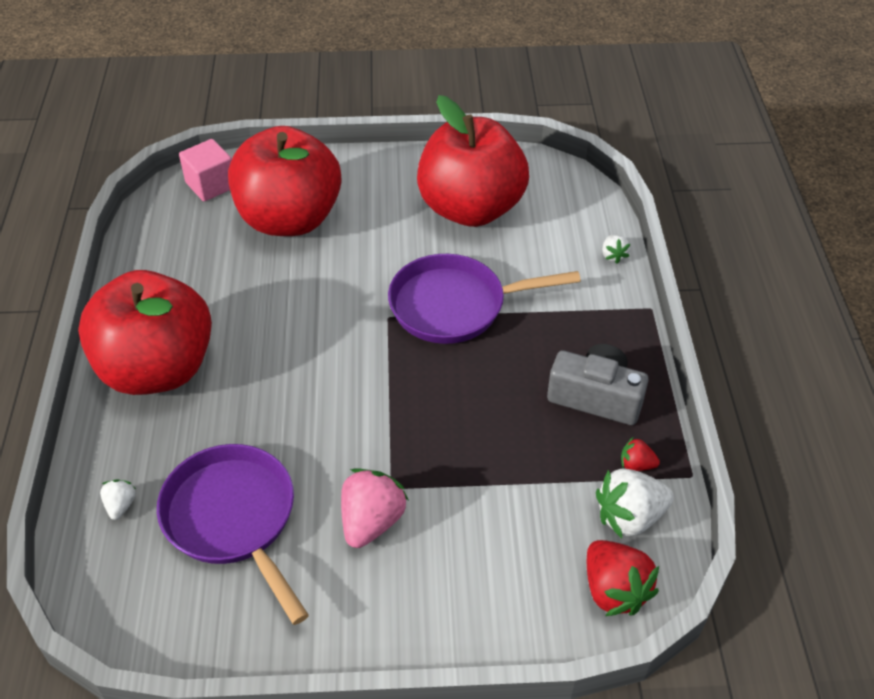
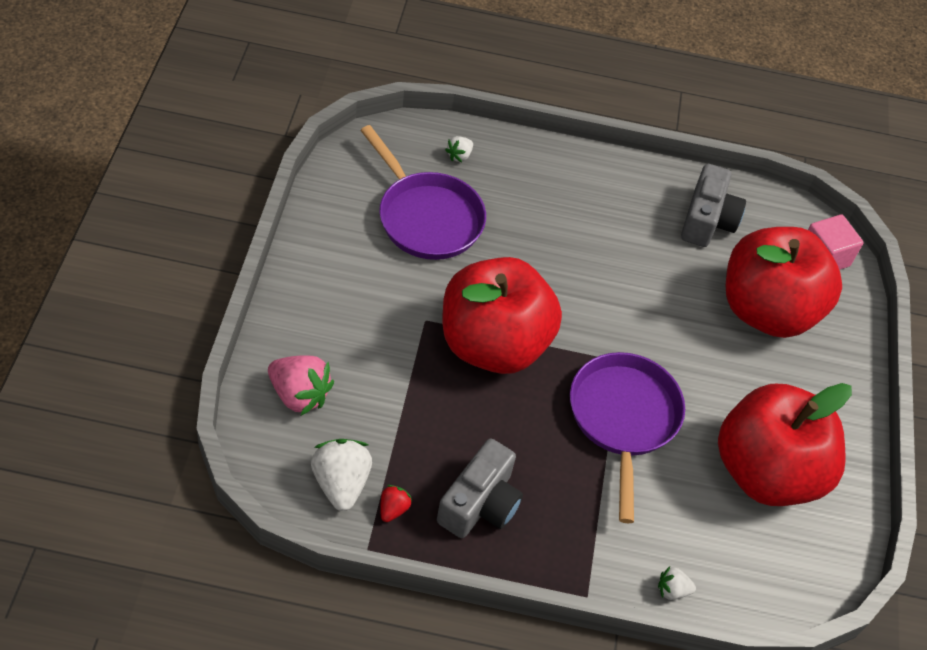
camera: 95 degrees right, 5 degrees up
red apple [78,270,212,395] -> red apple moved to [442,257,562,374]
white strawberry [100,480,136,520] -> white strawberry turned 120 degrees clockwise [445,136,473,162]
purple pan [157,444,309,625] -> purple pan turned 75 degrees clockwise [360,125,486,260]
pink strawberry [341,468,408,548] -> pink strawberry moved to [268,355,334,416]
red strawberry [587,540,659,616] -> none
none -> grey camera [681,164,746,247]

